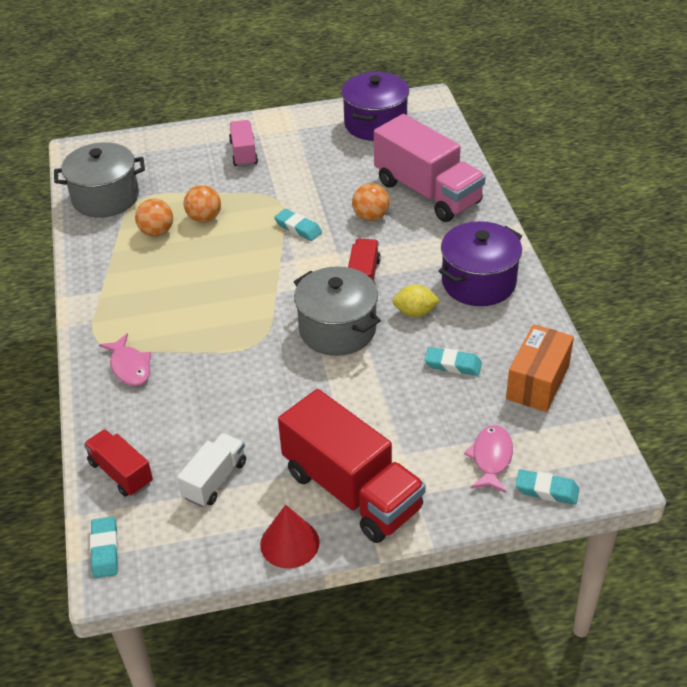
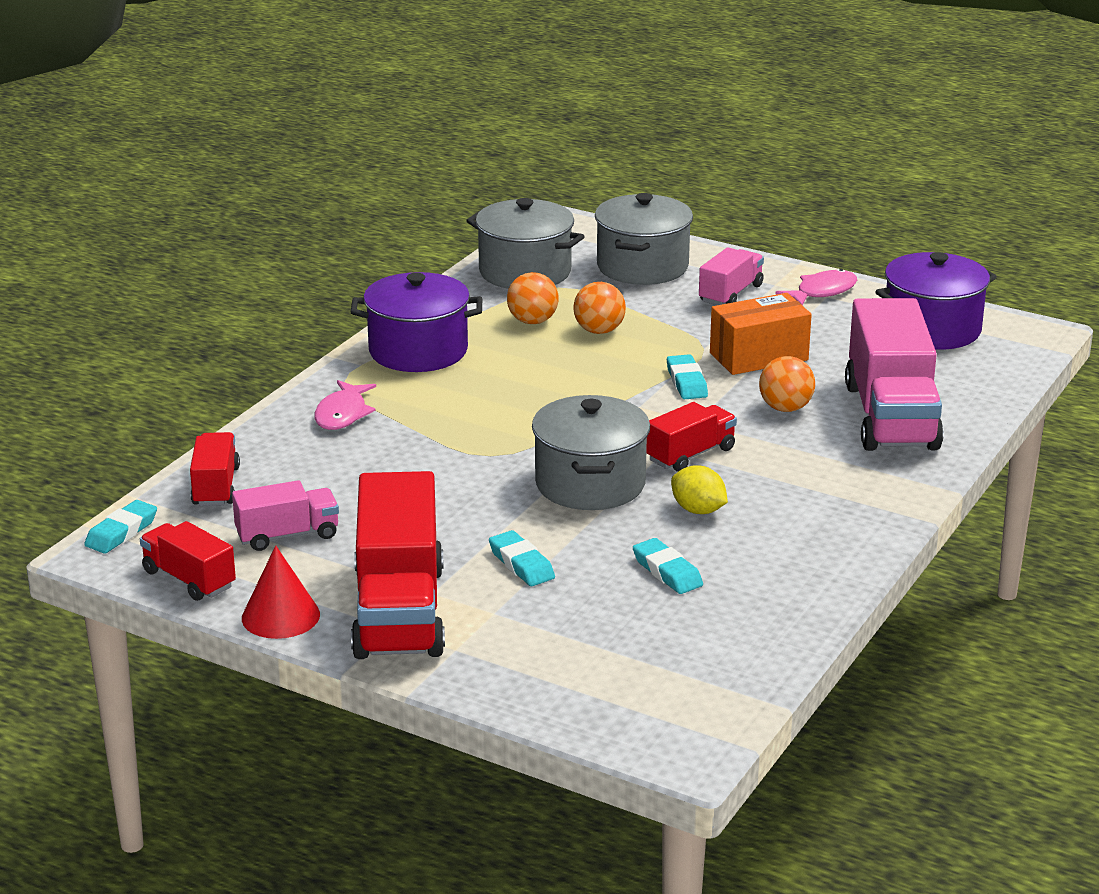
camera: 40 degrees right, 15 degrees down
white truck [177,433,246,507] -> pink truck [232,480,339,551]
purple pot [439,221,522,306] -> purple pot moved to [351,272,482,372]
pink fish [464,425,513,493] -> pink fish moved to [775,269,857,305]
orange box [506,324,574,412] -> orange box moved to [710,293,812,375]
turquoise eraser [516,469,579,505] -> turquoise eraser moved to [489,530,555,586]
none -> red truck [140,521,236,601]
none -> grey pot [595,193,693,285]

